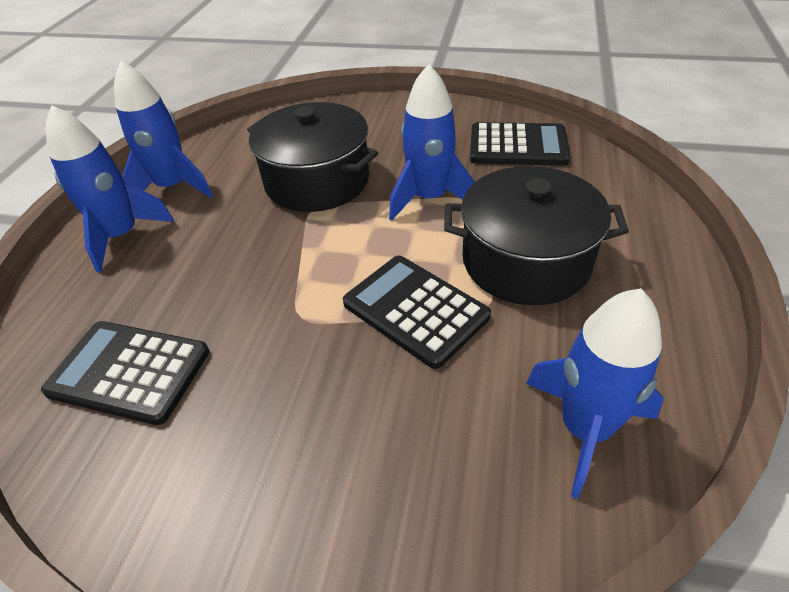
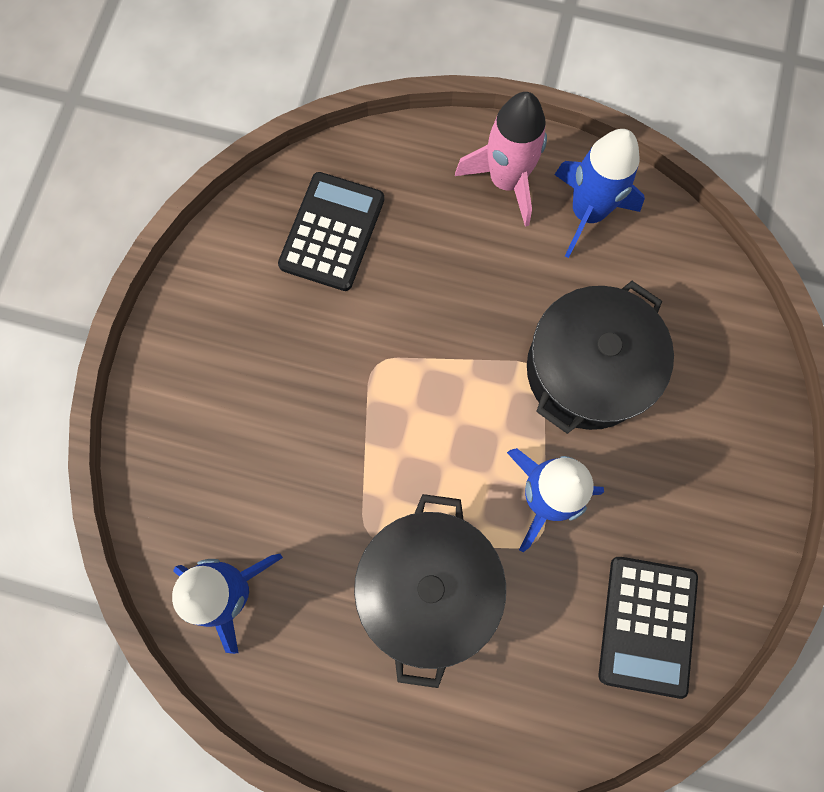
camera: 90 degrees right, 30 degrees up
blue rocket [46,105,174,272] -> pink rocket [455,92,547,227]
black calculator [343,256,491,369] -> none

